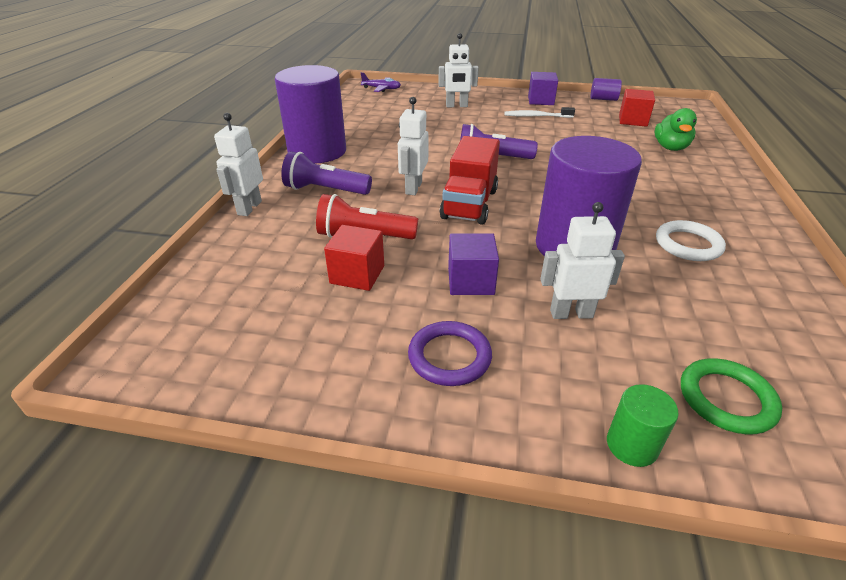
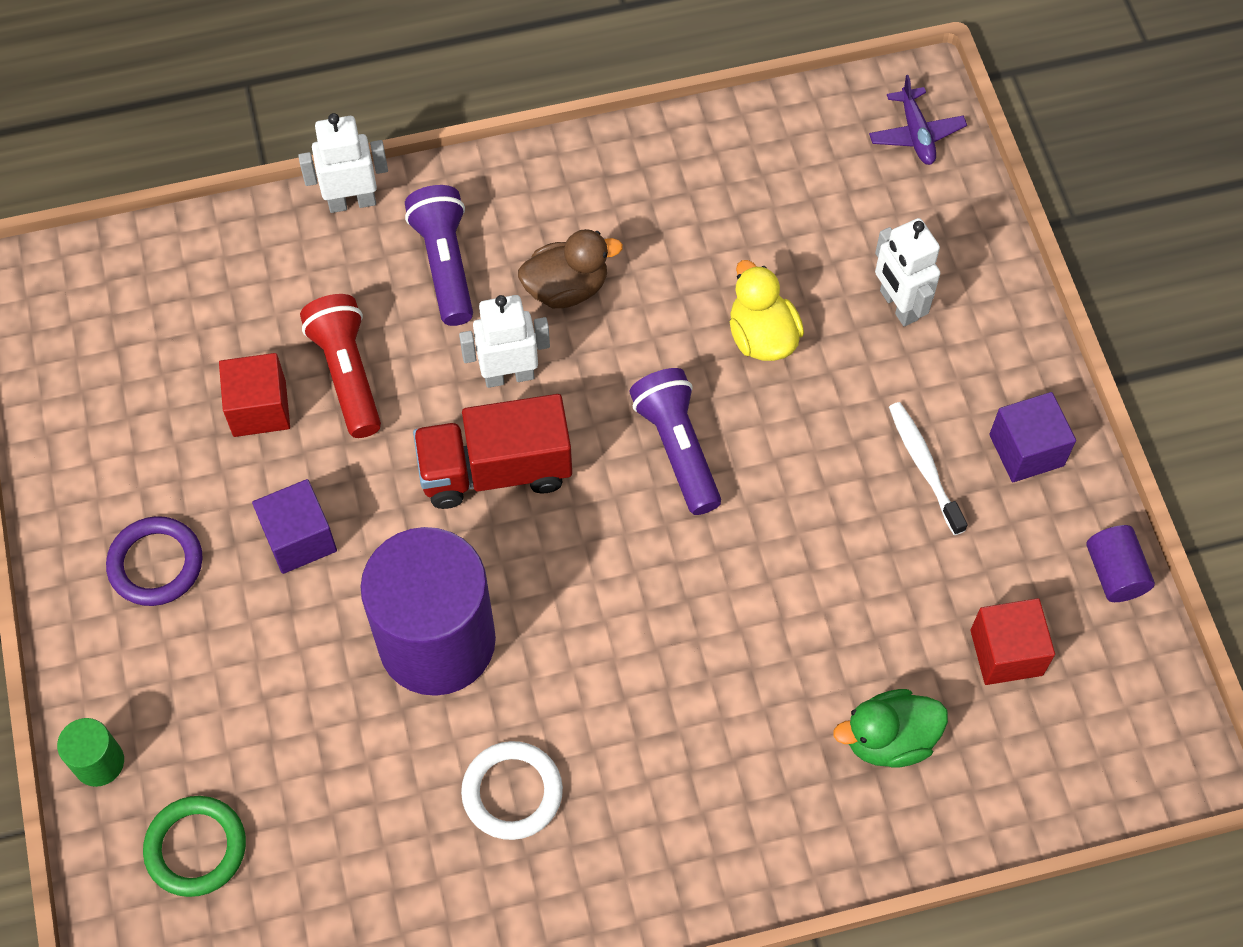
camera: 65 degrees right, 25 degrees up
purple cylinder [275,65,346,164] -> none
white robot [540,202,625,319] -> none
none -> brown duck [518,229,623,308]
none -> yellow duck [730,260,804,361]

